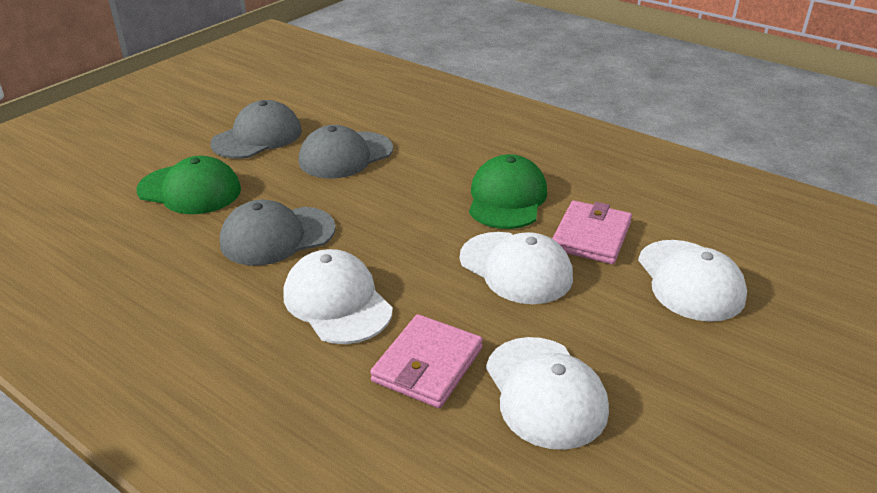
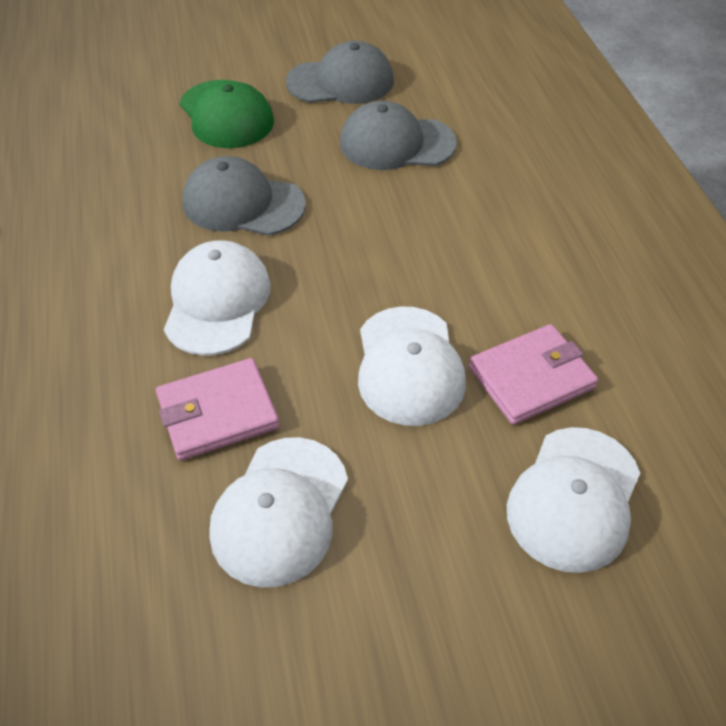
camera: 40 degrees right, 15 degrees up
green cap [469,154,547,229] -> none

